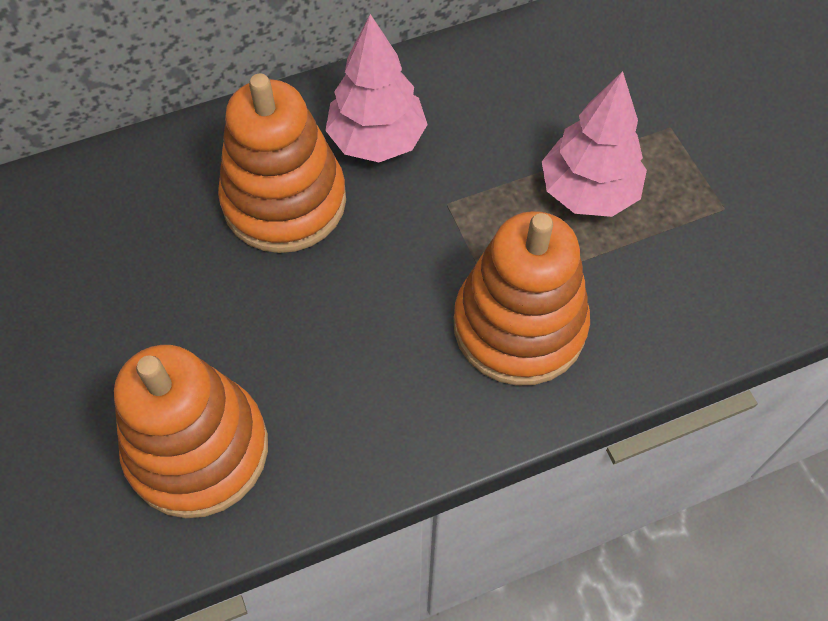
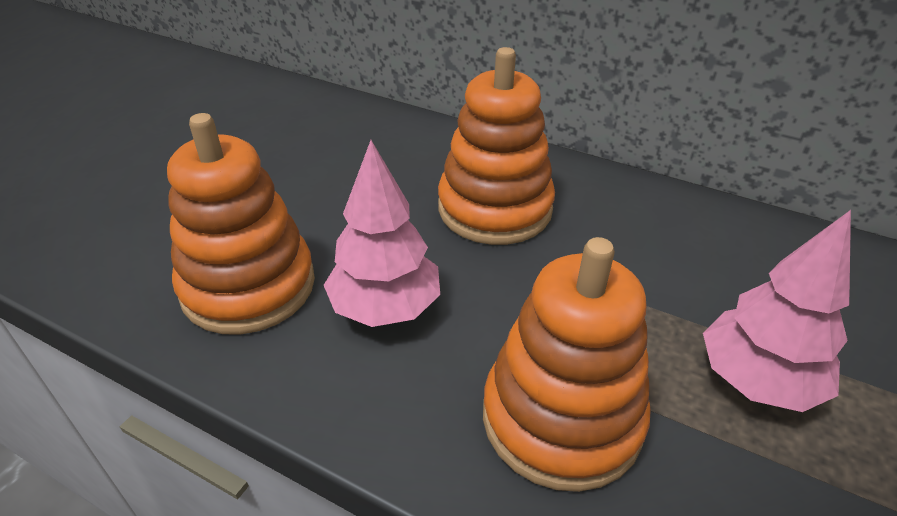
camera: 50 degrees right, 20 degrees down
pink tree [325,14,428,162] -> pink tree moved to [324,140,440,327]

